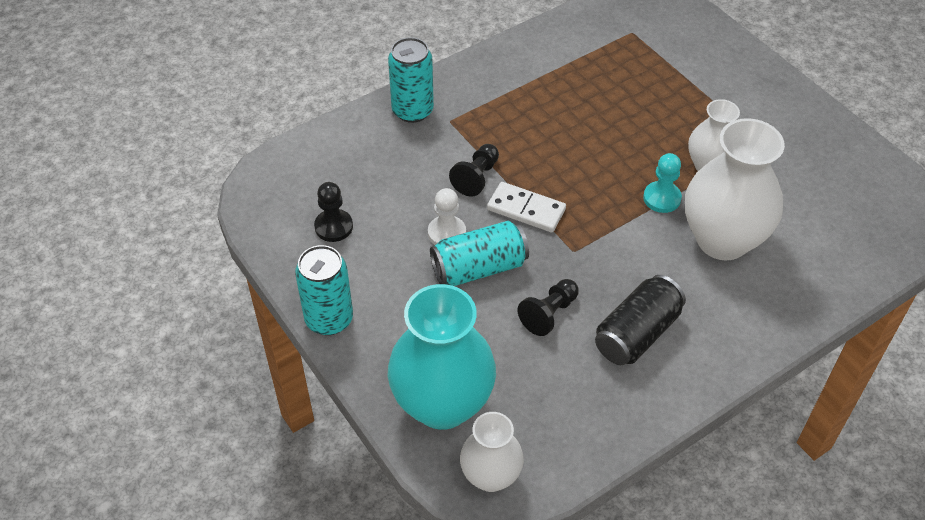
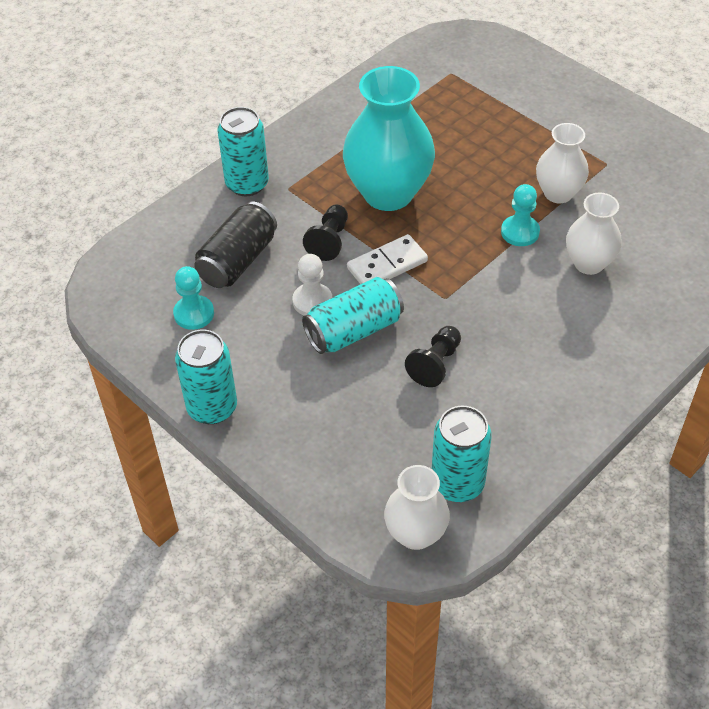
camera: 10 degrees left, 0 degrees up
black pawn [314,182,353,242] -> turquoise pawn [173,266,214,330]
turquoise vase [388,284,496,430] -> turquoise vase moved to [343,66,435,211]
white domino [487,182,566,232] -> white domino turned 45 degrees counterclockwise [347,234,428,284]
black can [595,275,686,365] -> black can moved to [194,201,277,288]
white vase [685,118,785,260] -> white vase [566,193,622,275], size x0.57
none -> turquoise can [432,406,492,502]

